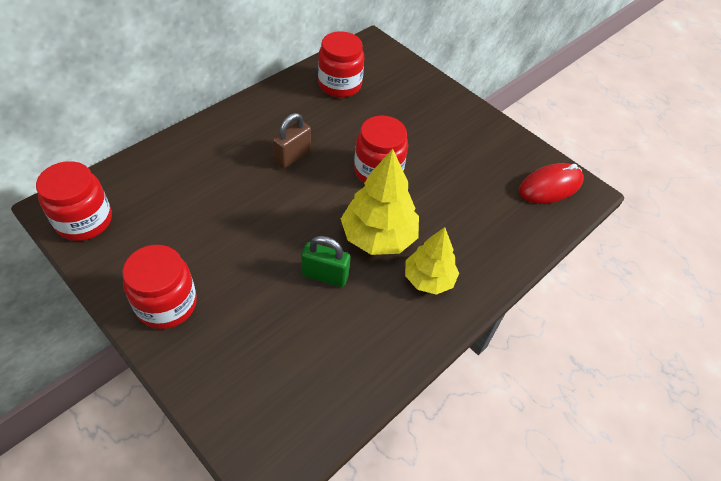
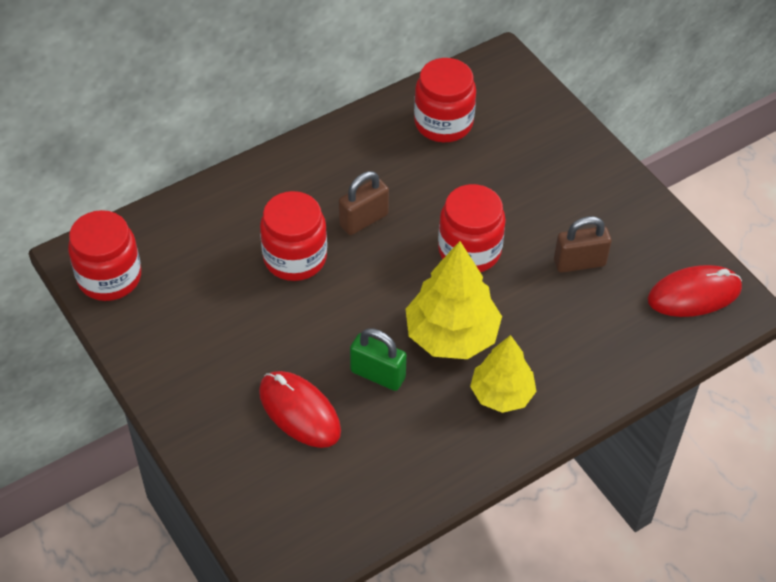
camera: 15 degrees right, 0 degrees up
red jar [122,245,197,329] -> red jar moved to [260,191,327,281]
none -> red mouse [259,371,341,448]
none -> brown padlock [554,216,612,273]

